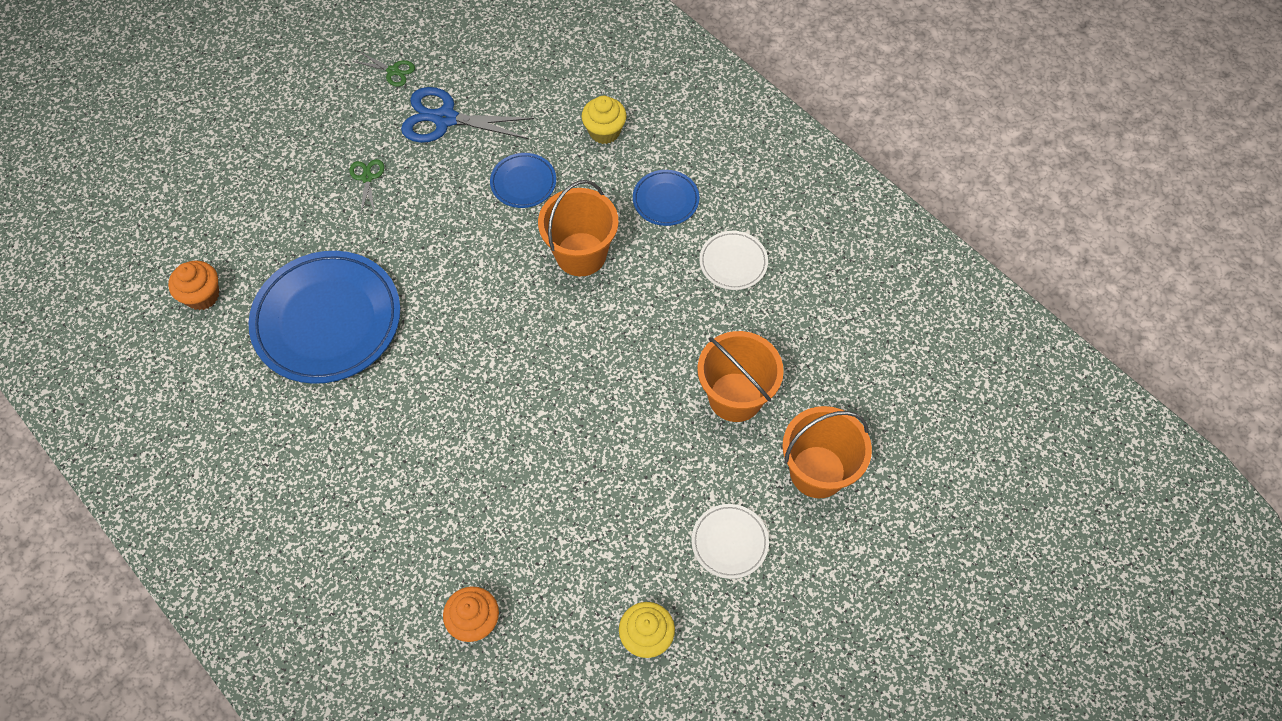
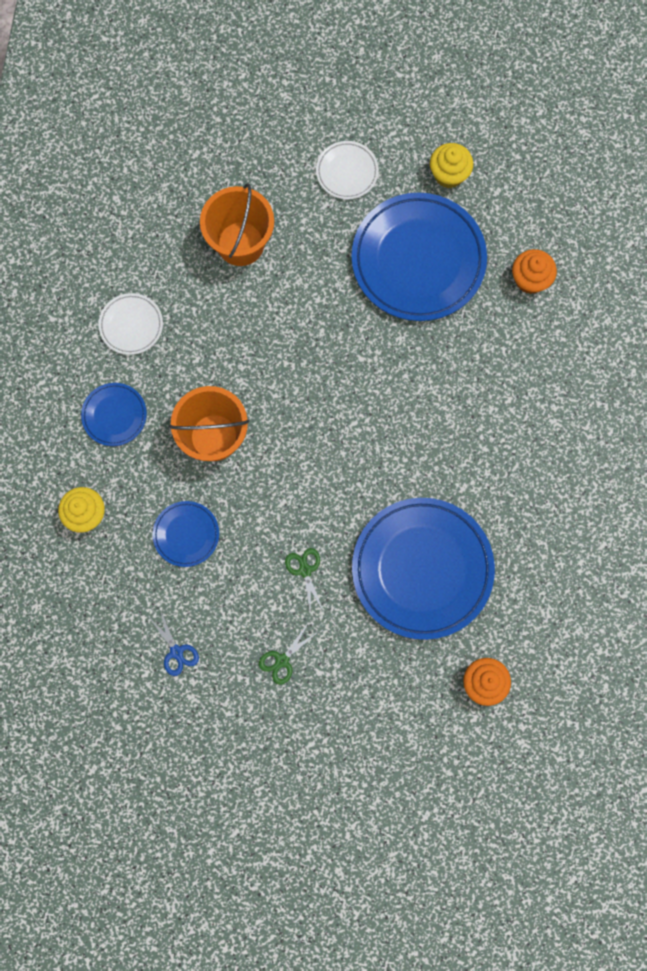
camera: 130 degrees left, 15 degrees up
green scissors [353,52,415,87] -> green scissors moved to [285,548,324,616]
blue scissors [401,87,534,143] -> blue scissors [148,610,199,676], size x0.50
orange bucket [782,406,872,498] -> none
none -> blue plate [351,193,487,321]

